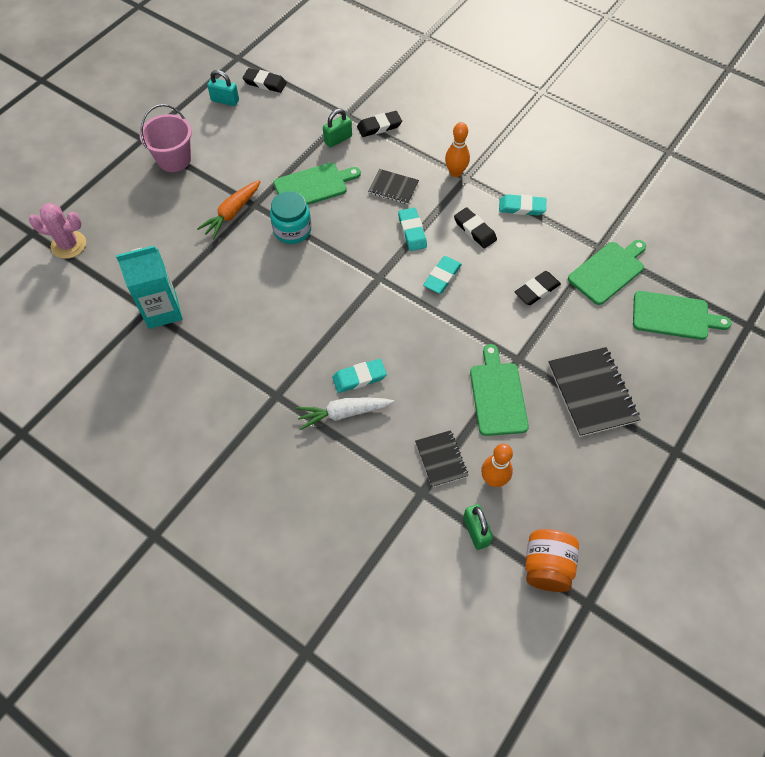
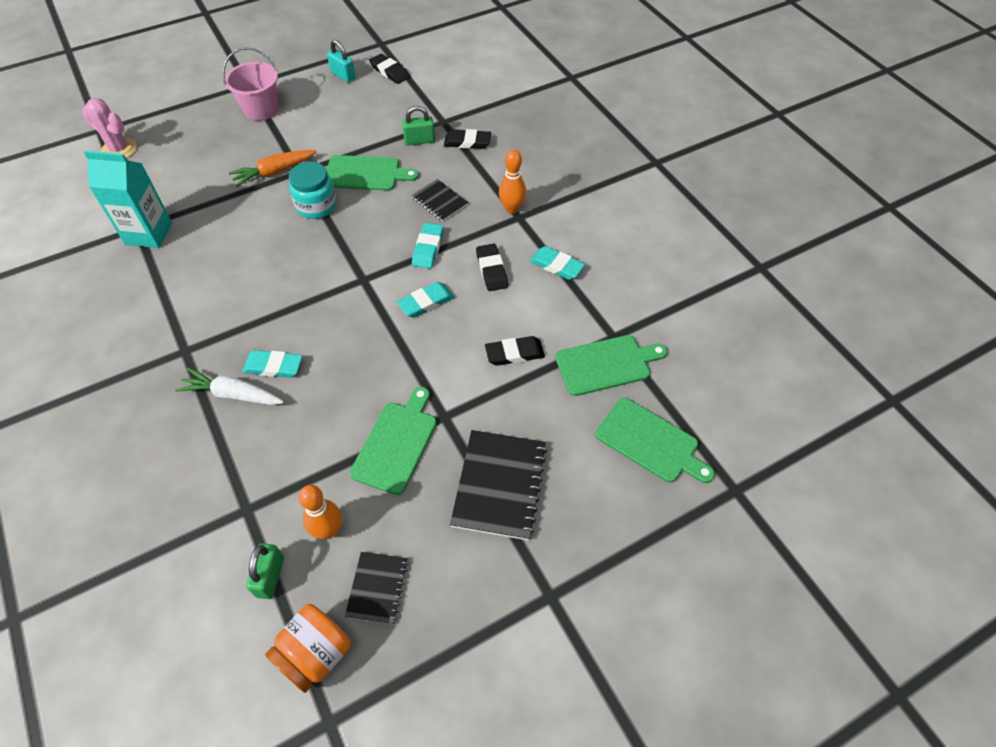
camera: 25 degrees right, 5 degrees down
black notebook [415,430,468,487] -> black notebook moved to [345,552,408,625]

